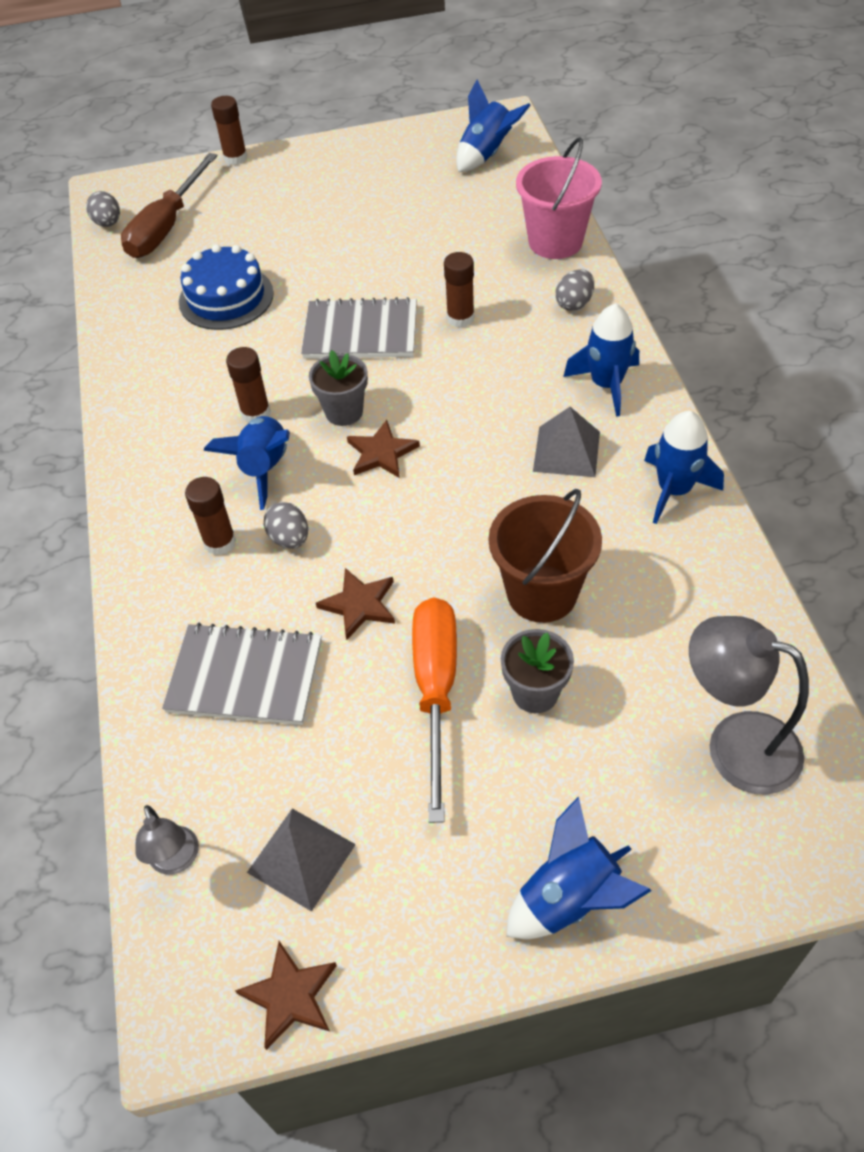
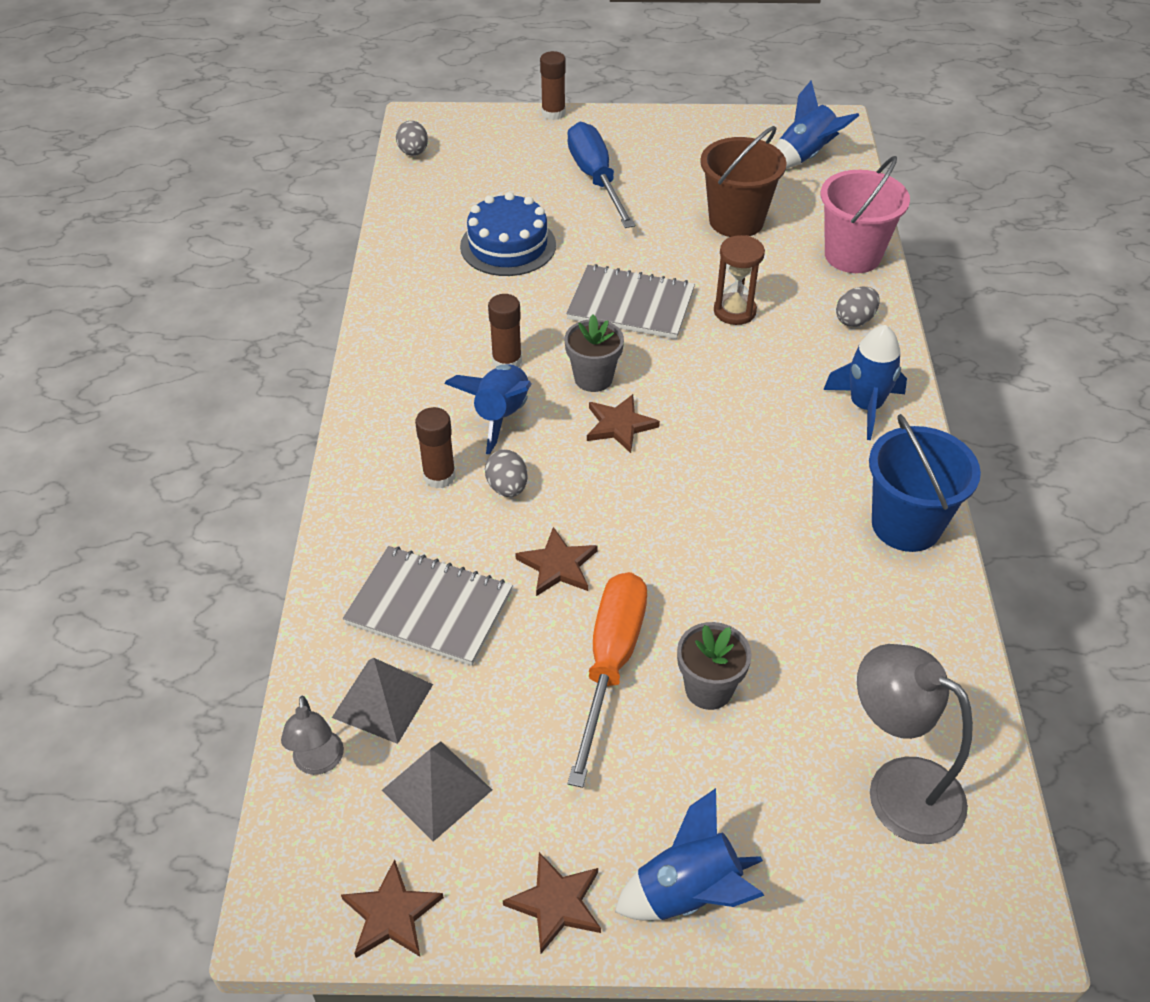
camera: 10 degrees right, 5 degrees down
brown screwdriver [121,153,218,258] -> none
brown glue stick [444,252,475,328] -> brown hourglass [714,235,765,325]
brown bucket [489,489,602,623] -> brown bucket moved to [700,126,786,237]
grey pyramid [533,407,600,477] -> grey pyramid moved to [332,658,433,744]
blue rocket [644,411,724,524] -> blue bucket [869,414,981,552]
none -> brown star [503,852,601,954]
none -> blue screwdriver [567,122,635,228]

